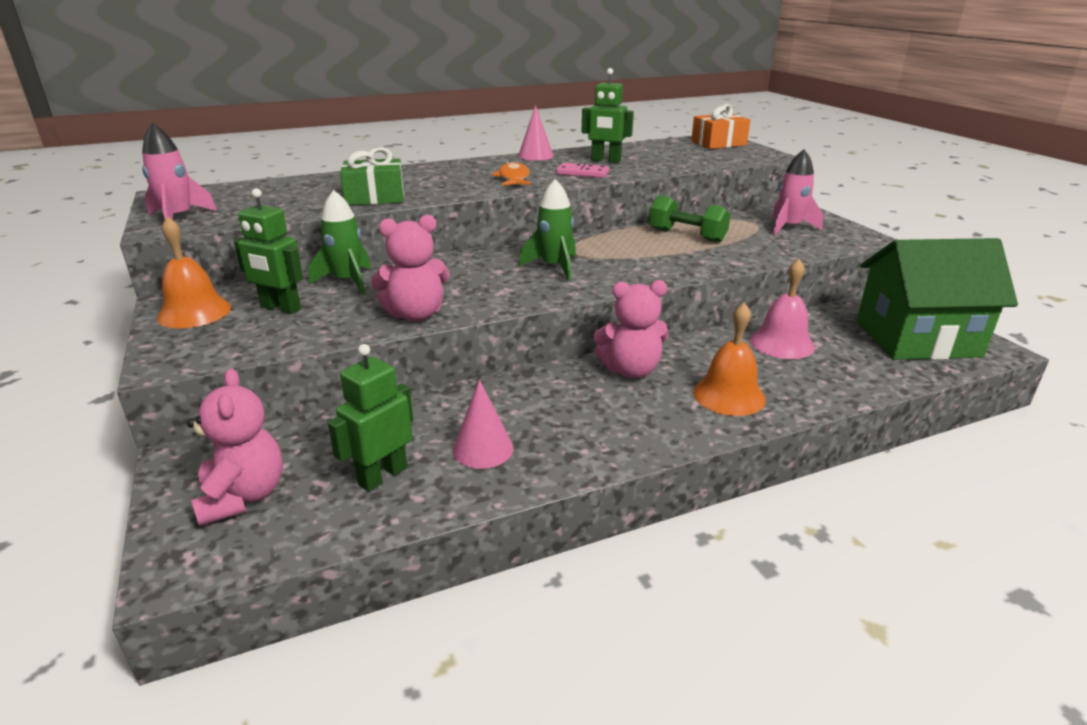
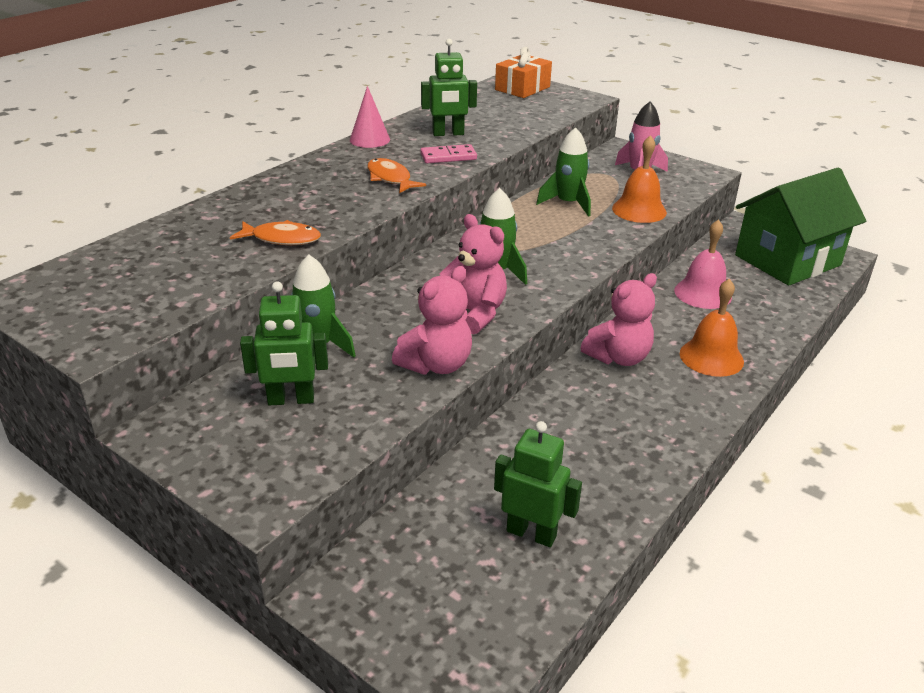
camera: 30 degrees left, 5 degrees up
pink rocket [142,123,217,220] -> none
orange bell [157,216,231,328] -> orange bell moved to [612,135,667,223]
pink teddy bear [187,368,283,526] -> pink teddy bear moved to [440,214,507,335]
green robot [328,344,413,492] -> green robot turned 105 degrees clockwise [494,421,582,547]
green gift [340,147,404,205] -> orange fish [230,220,321,245]
pink cone [453,380,514,469] -> none
green dumbbell [649,195,731,243] -> green rocket [536,127,591,217]

